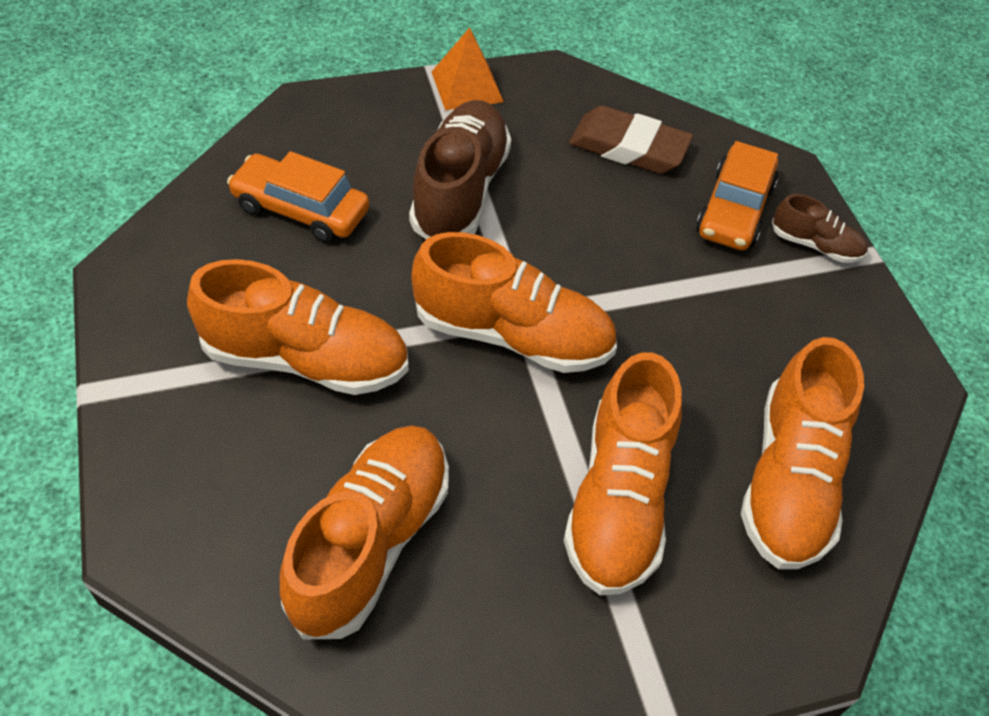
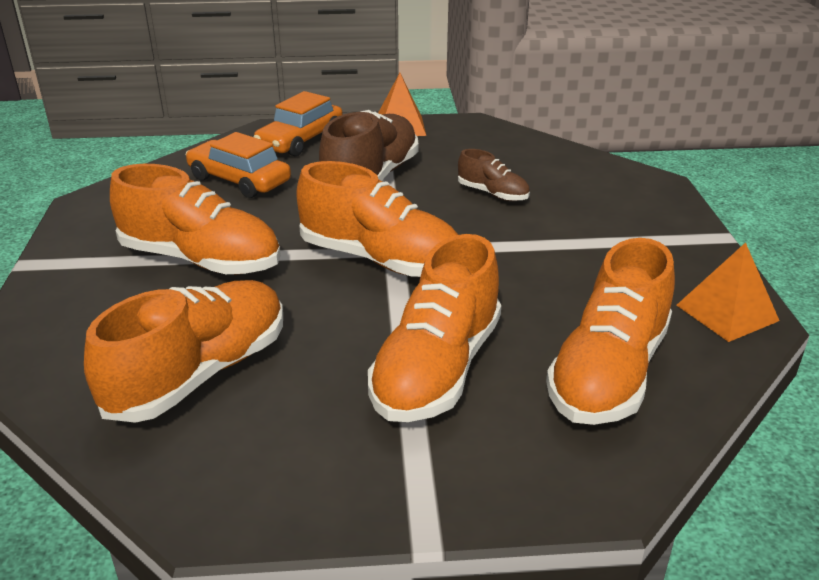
camera: 15 degrees right, 20 degrees down
brown eraser [569,105,693,174] -> none
orange car [696,141,778,250] -> orange car moved to [254,91,343,156]
brown shoe [772,194,868,263] -> brown shoe moved to [458,149,530,201]
none -> orange pyramid [676,242,779,342]

